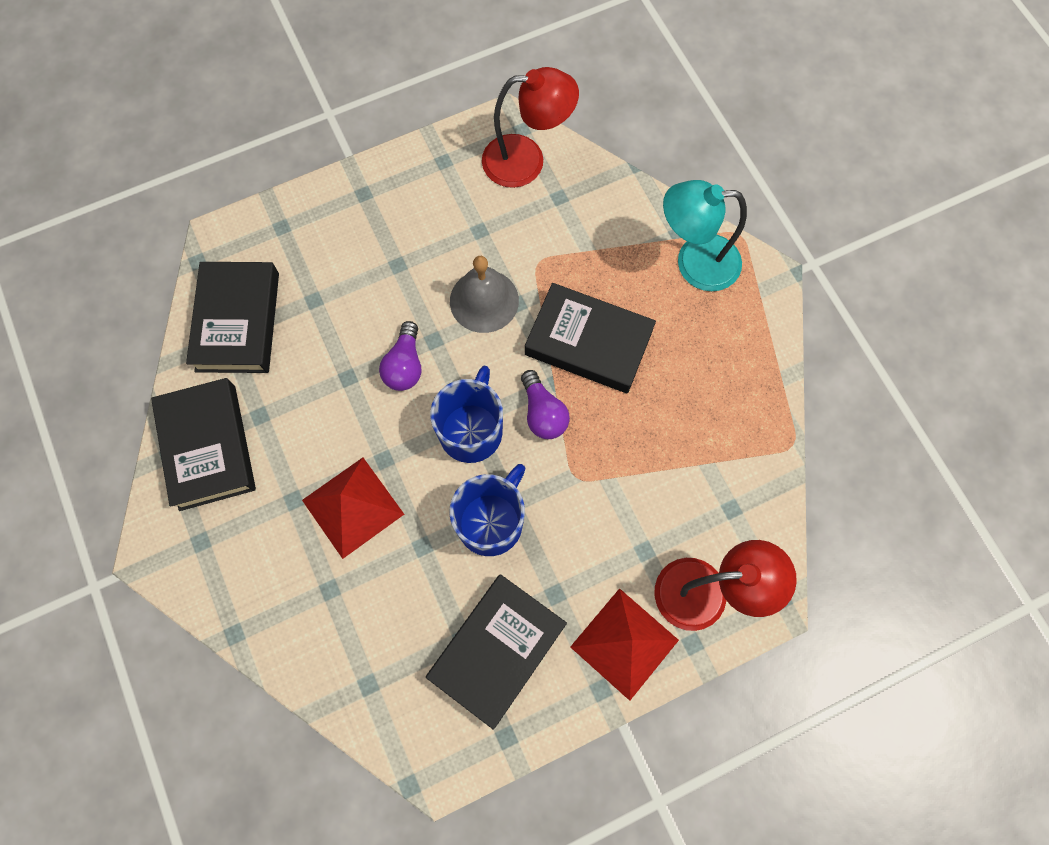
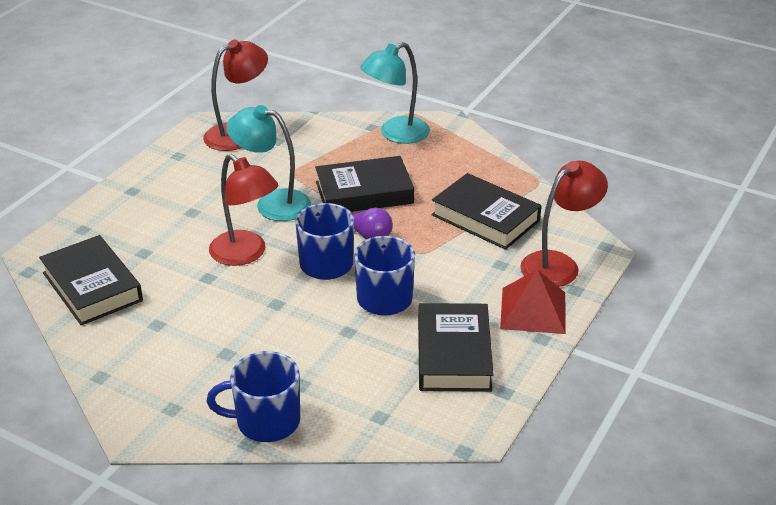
camera: 35 degrees left, 35 degrees down
black book [151,378,256,511] -> black book moved to [431,173,542,250]
red pyramid [302,458,404,559] -> none
purple light bulb [379,321,422,391] -> red lamp [209,154,278,266]
grey bell [450,256,519,333] -> turquoise lamp [226,105,311,221]
none -> blue mug [207,351,300,442]

